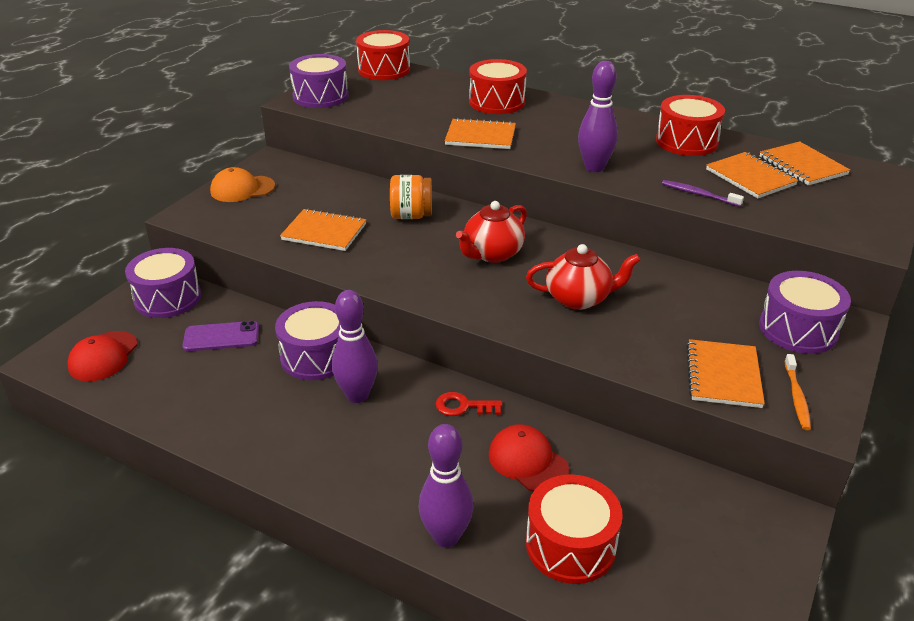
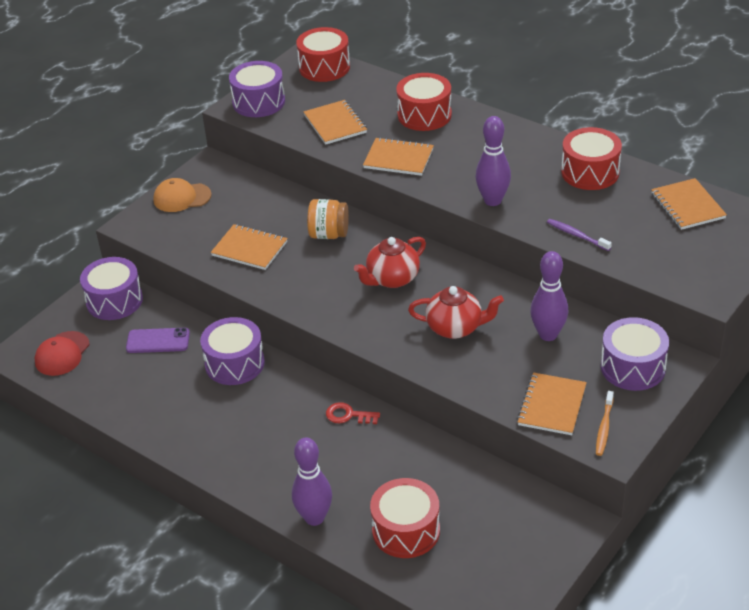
camera: 10 degrees right, 5 degrees up
purple bowling pin [332,290,378,403] -> purple bowling pin moved to [530,251,568,341]
red cap [488,424,569,491] -> none
orange notebook [706,152,798,199] -> orange notebook moved to [303,100,367,145]

